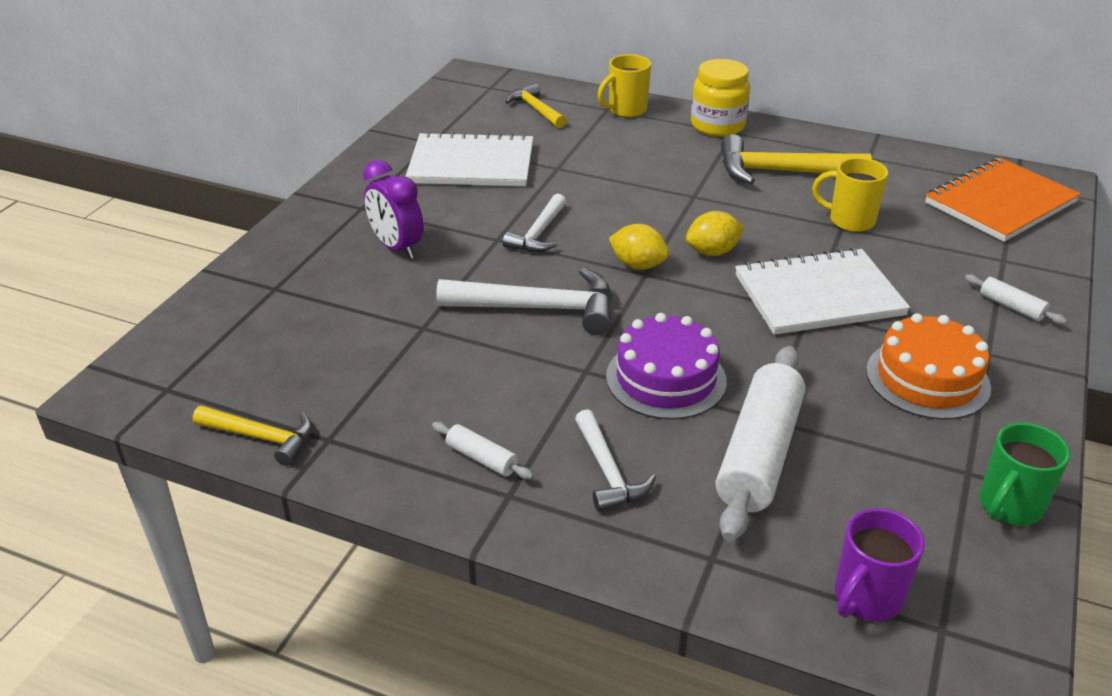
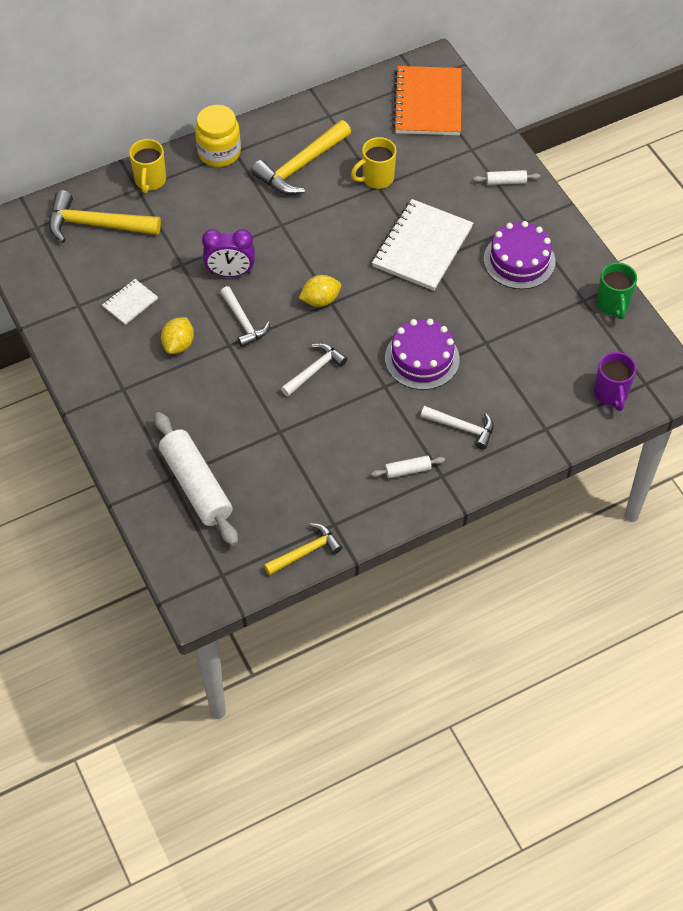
camera: 50 degrees left, 20 degrees up
purple clock [363,160,424,259] -> purple clock moved to [202,229,255,277]
white notebook [406,131,533,186] -> white notebook [102,279,158,325], size x0.48
white hammer [436,268,612,335] -> white hammer [281,343,347,397], size x0.61
yellow hammer [505,83,567,128] -> yellow hammer [49,190,161,243], size x1.64
yellow lemon [686,211,745,256] -> yellow lemon moved to [161,317,194,354]
white rolling pin [716,346,805,542] -> white rolling pin moved to [154,412,238,546]
orange cake [866,313,991,420] -> purple cake [484,221,555,289]

